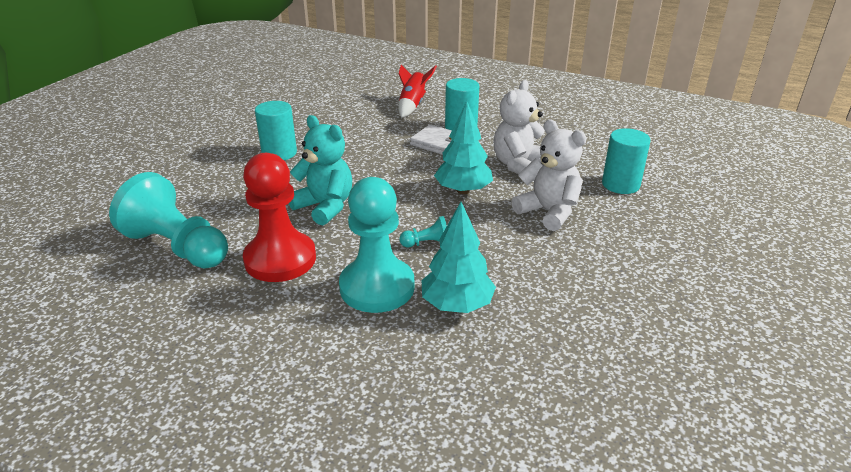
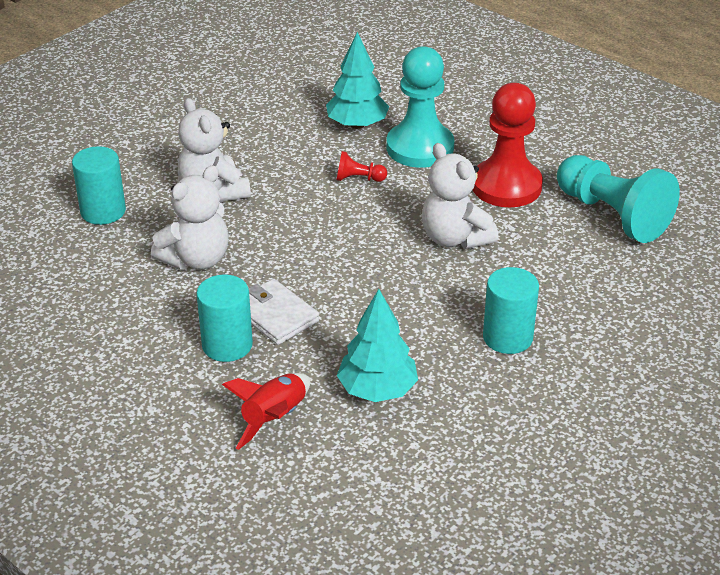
camera: 165 degrees left, 5 degrees up
turquoise teddy bear [289,115,352,226] -> white teddy bear [422,143,498,249]
turquoise pawn [399,216,447,247] -> red pawn [336,151,387,182]
turquoise tree [434,101,493,194] -> turquoise tree moved to [337,289,418,402]

